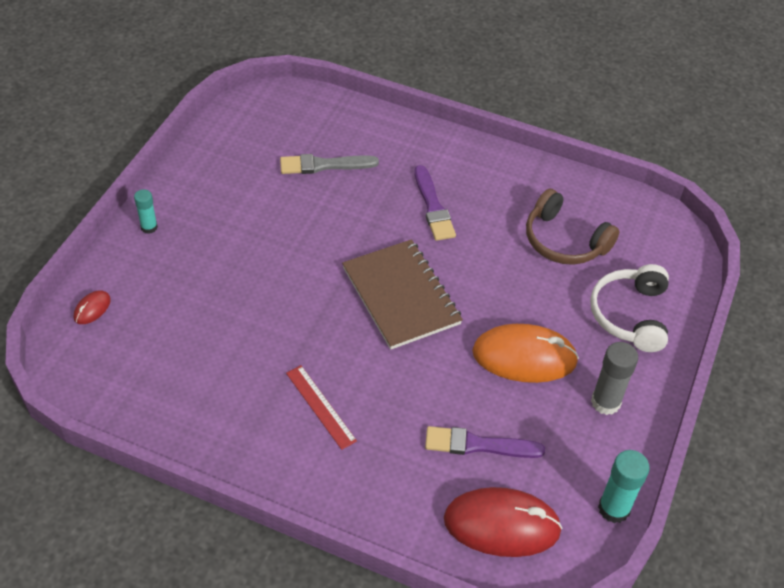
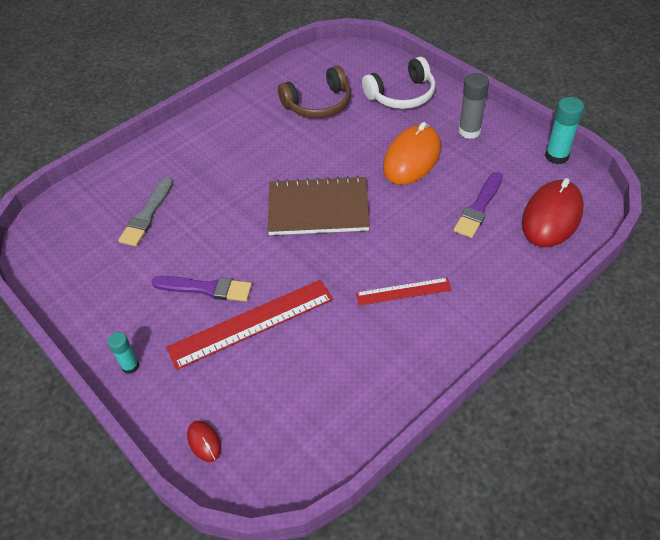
camera: 60 degrees left, 0 degrees up
purple brush [414,165,456,241] -> purple brush moved to [151,276,252,302]
white headphones [590,264,669,352] -> white headphones turned 60 degrees counterclockwise [362,57,436,109]
none -> red ruler [166,280,333,370]

